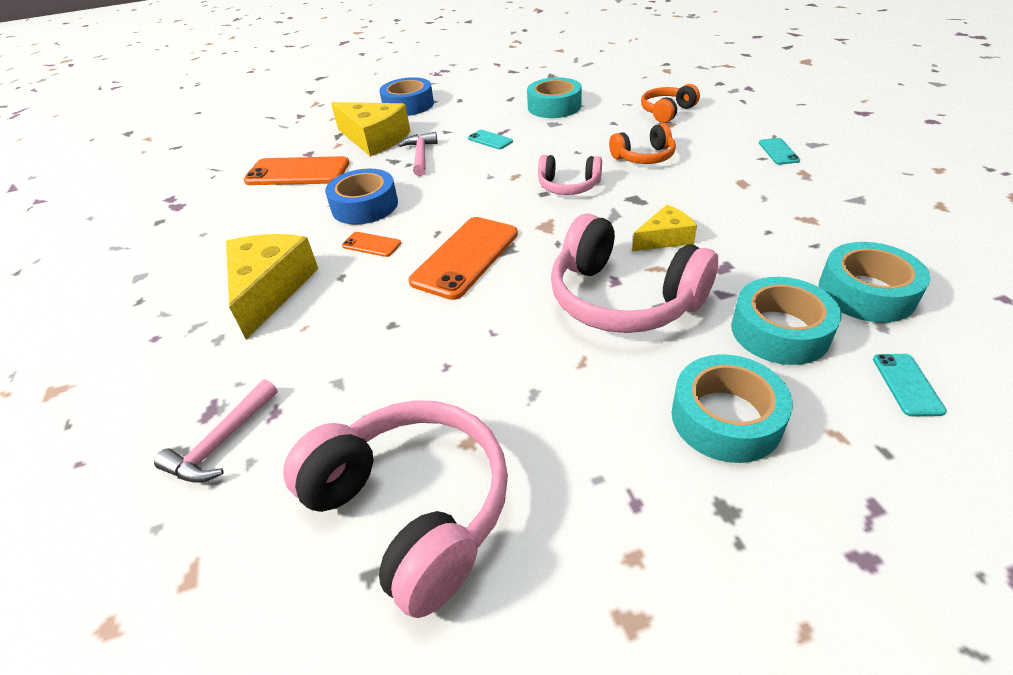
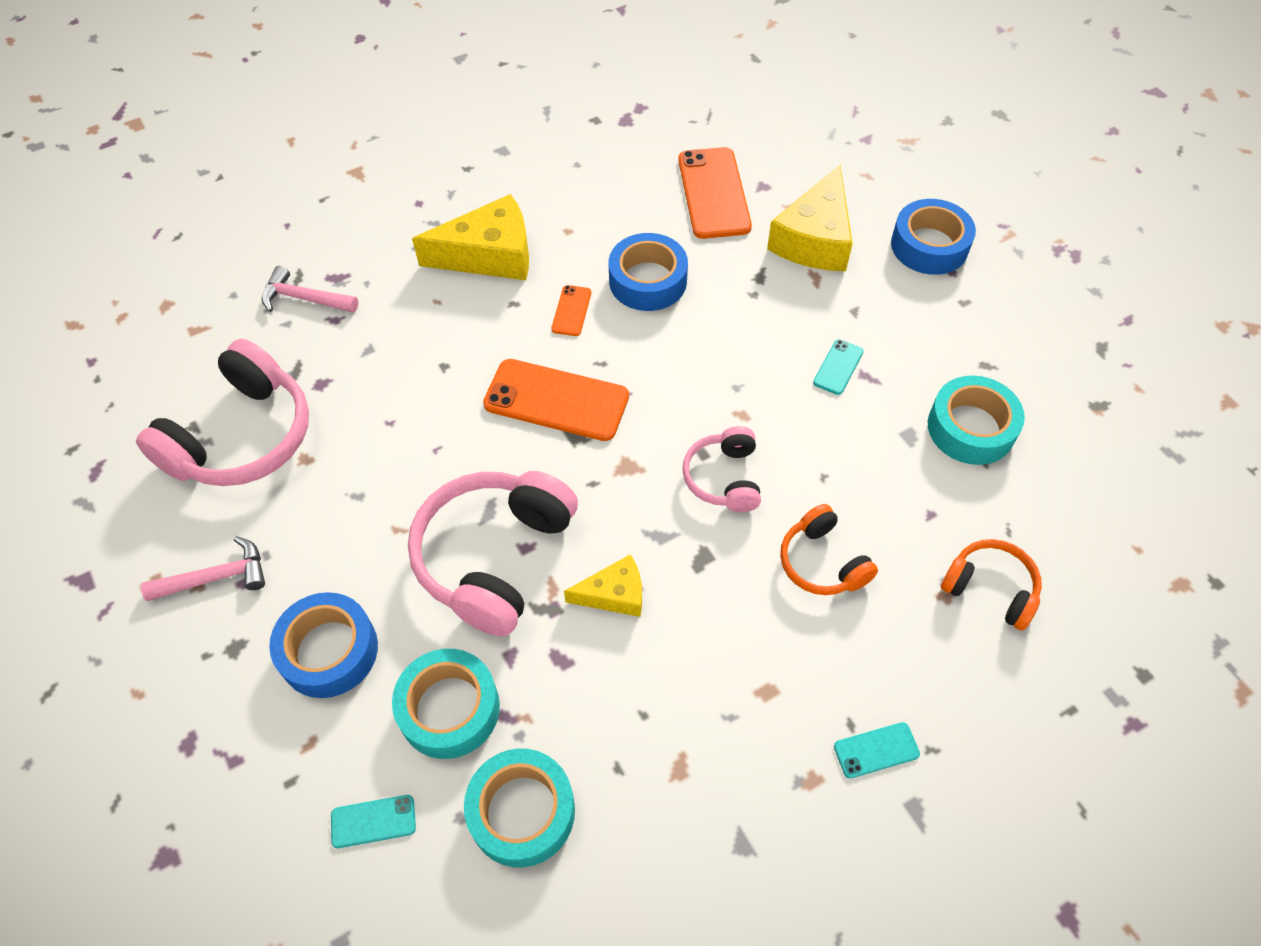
camera: 75 degrees right, 15 degrees up
pink hammer [398,132,438,176] -> pink hammer moved to [141,536,265,601]
yellow cheese [632,205,697,251] -> yellow cheese turned 60 degrees counterclockwise [564,554,642,617]
turquoise tape [672,354,793,463] -> blue tape [269,592,378,698]

